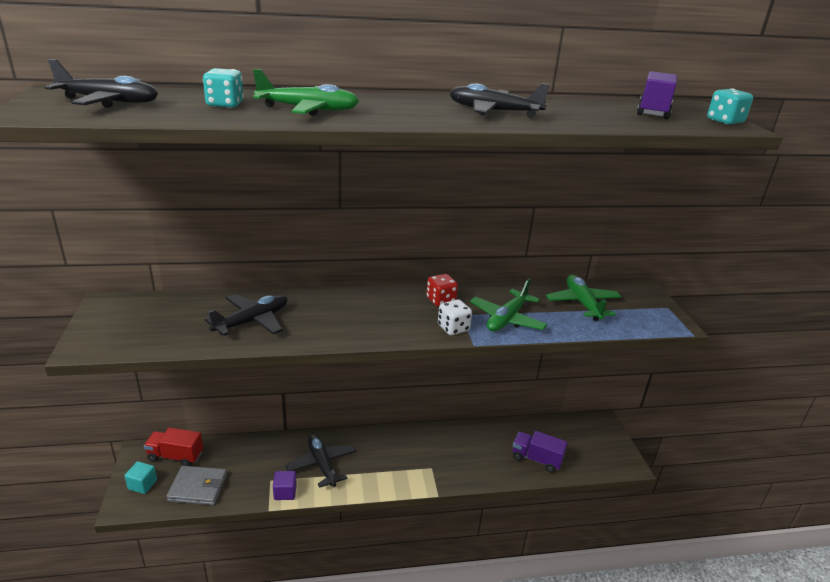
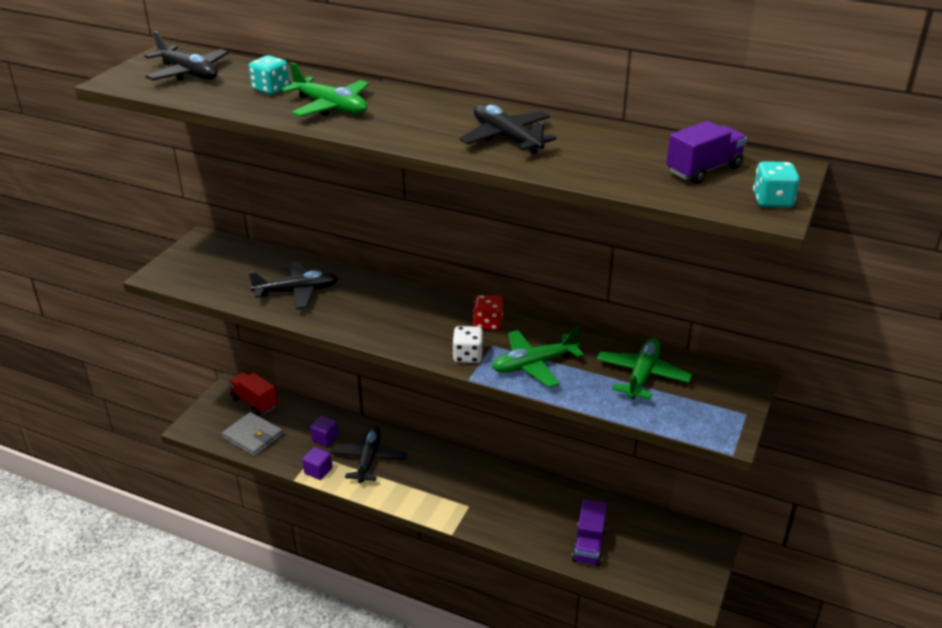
camera: 35 degrees right, 5 degrees up
turquoise cube [124,461,157,494] -> none
purple truck [512,431,568,473] -> purple truck turned 135 degrees counterclockwise [572,499,607,566]
none -> purple cube [310,415,339,447]

